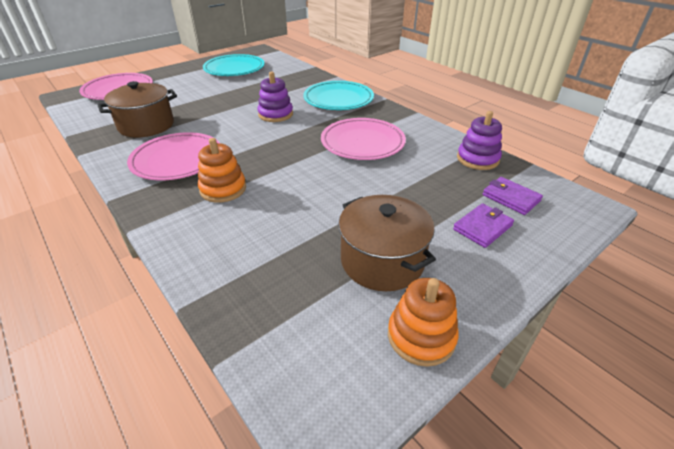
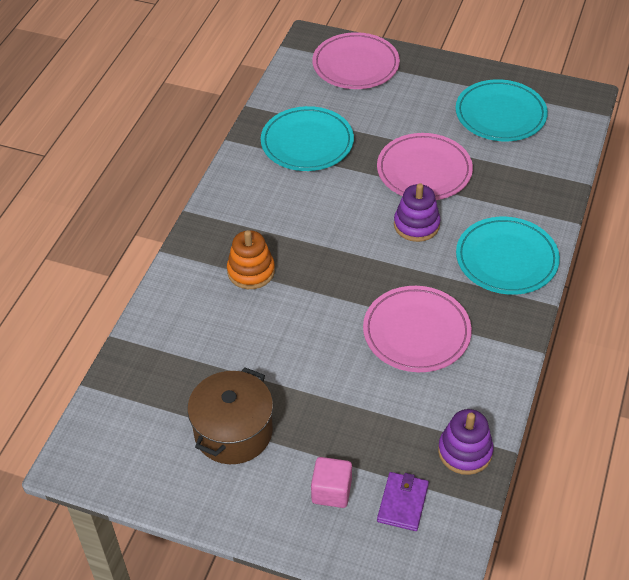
camera: 60 degrees right, 10 degrees up
brown pot [98,81,177,138] -> turquoise plate [261,106,354,171]
pink plate [127,132,220,180] -> pink plate moved to [377,133,473,200]
orange stacking toy [388,278,459,367] -> none
purple wallet [453,203,514,248] -> pink cube [311,457,352,508]

